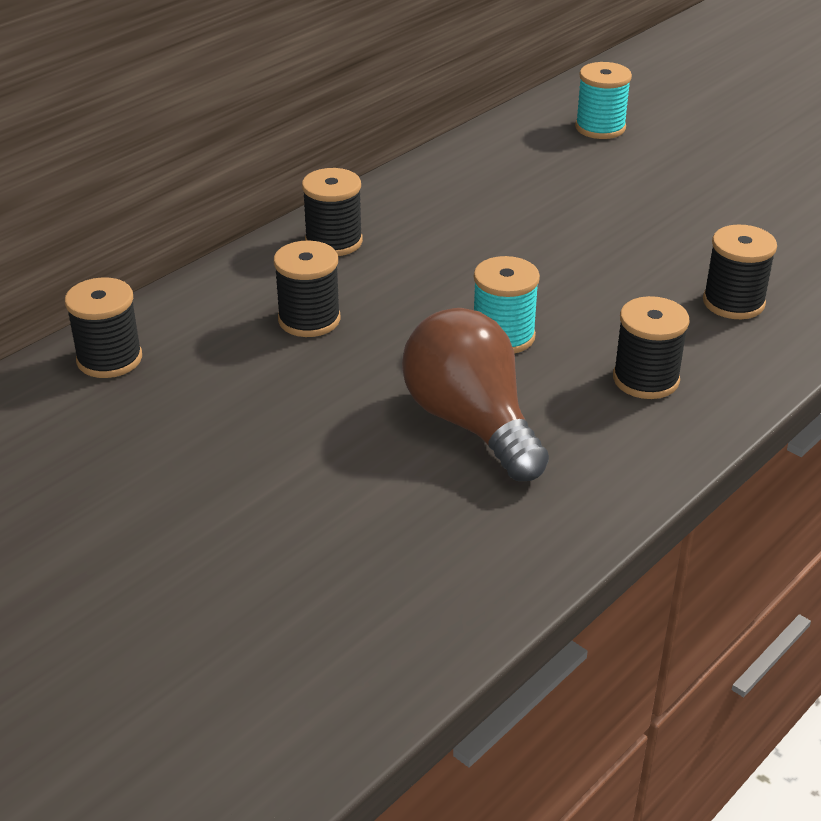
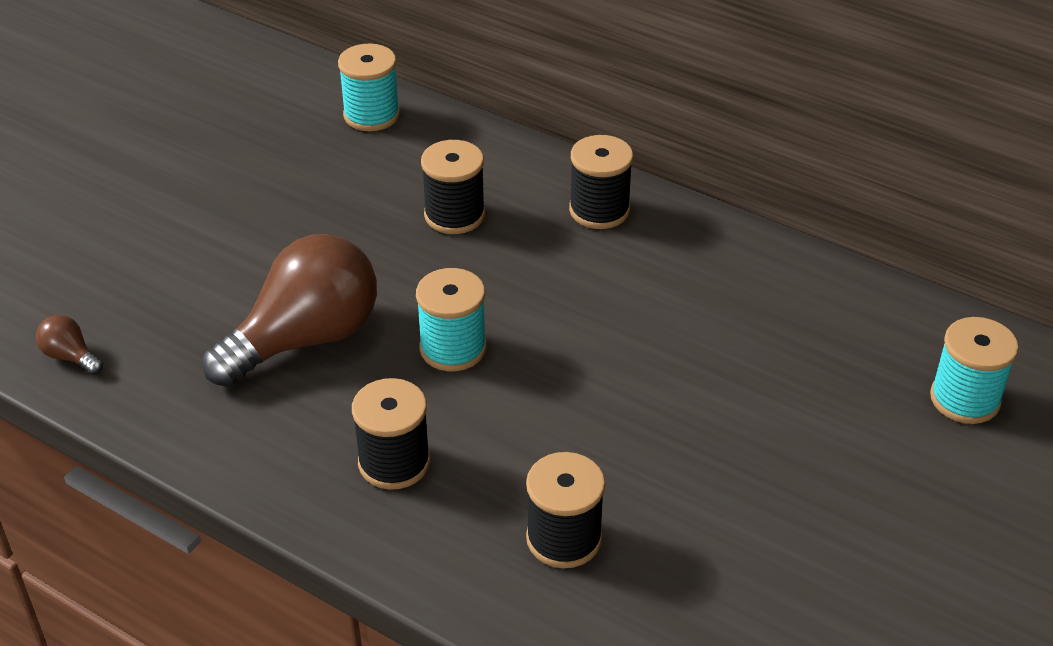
camera: 80 degrees right, 5 degrees up
black spool [65,277,142,378] -> turquoise spool [338,43,400,131]
none -> brown light bulb [36,315,103,375]

